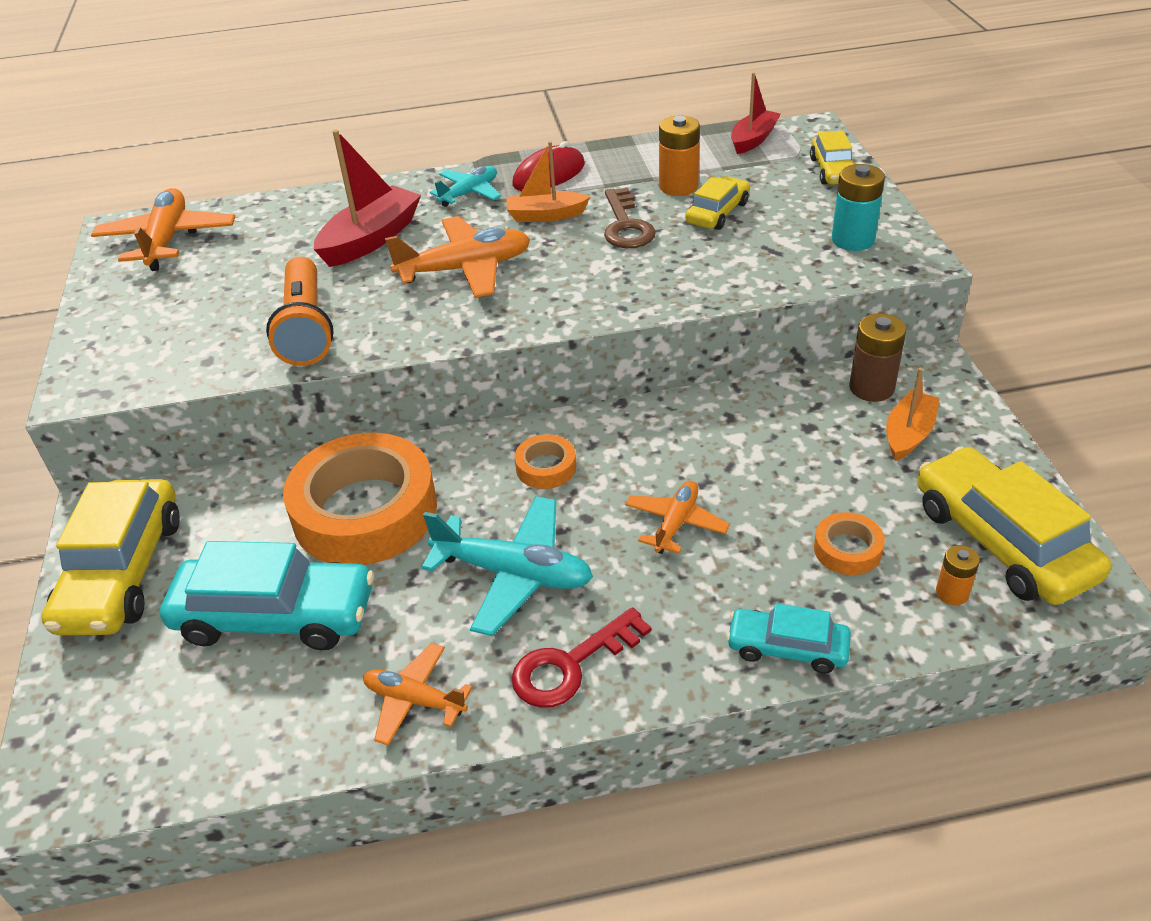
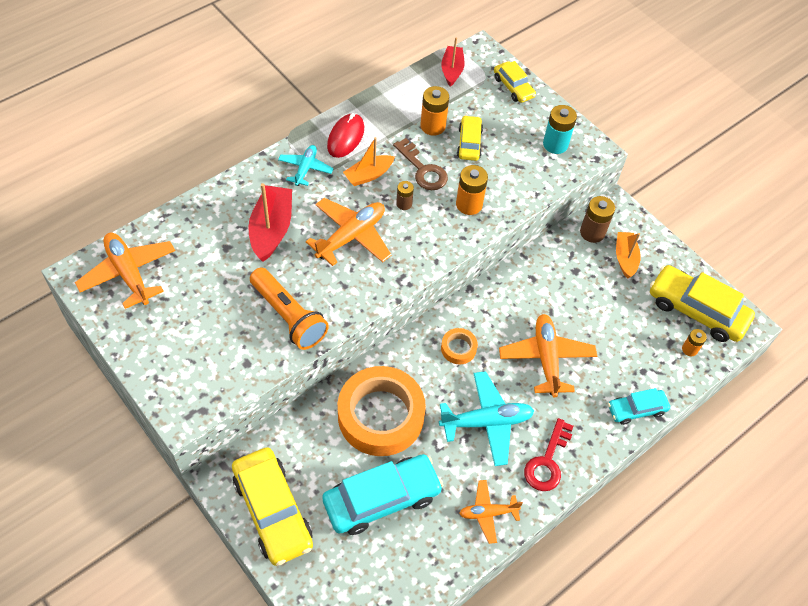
camera: 35 degrees left, 15 degrees up
orange plane [625,481,730,554] -> orange plane [499,314,597,397], size x1.65
orange tape [814,512,885,575] -> none
none -> brown battery [396,181,414,210]
none -> orange battery [456,165,488,215]

